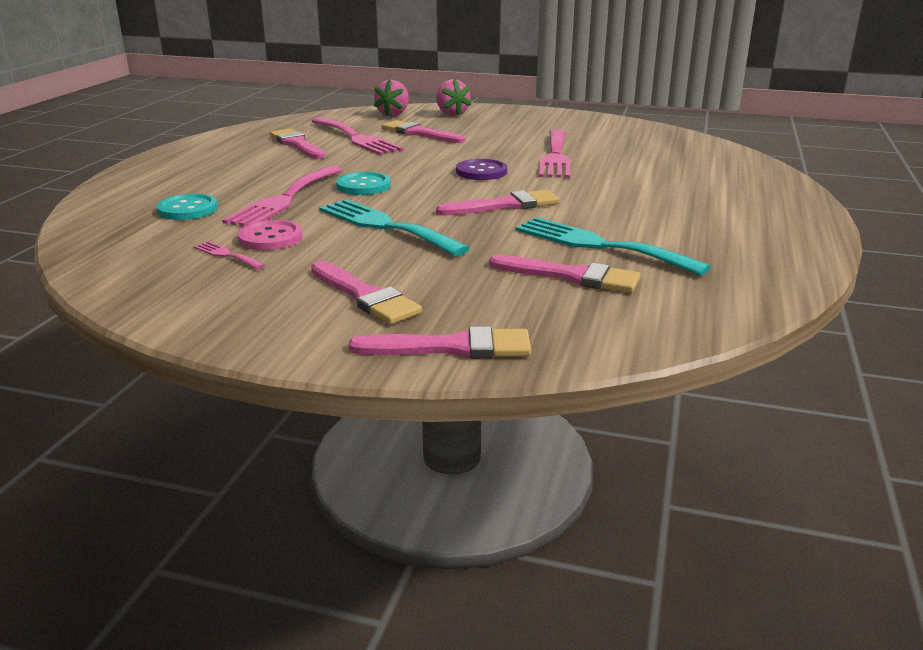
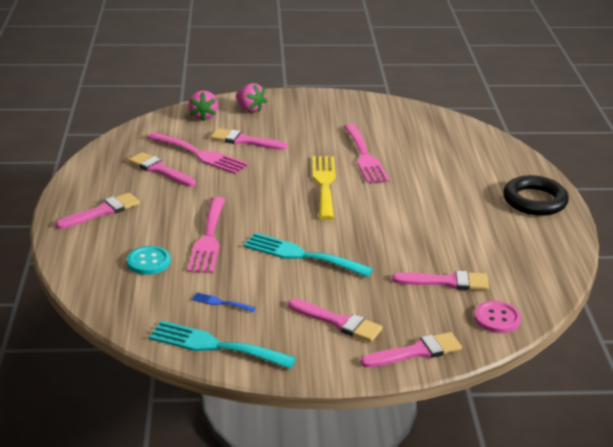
camera: 20 degrees left, 5 degrees up
pink fork [194,241,265,269] -> blue fork [192,292,256,312]
pink button [237,220,303,250] -> pink button moved to [474,301,521,333]
turquoise button [336,172,391,195] -> none
pink brush [436,190,559,216] -> pink brush moved to [55,193,140,229]
purple button [456,159,507,180] -> yellow fork [312,156,336,220]
turquoise fork [515,217,711,276] -> turquoise fork moved to [148,320,296,369]
none -> black ring [503,175,569,216]

